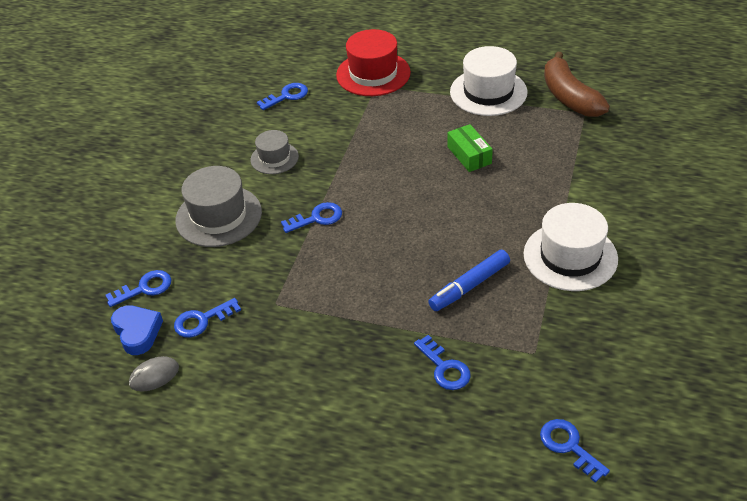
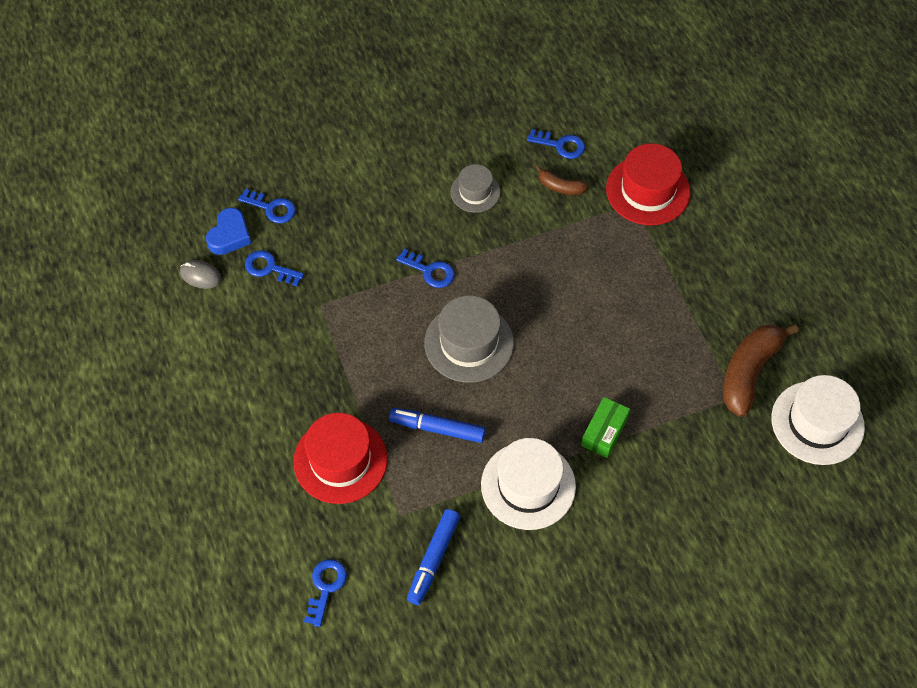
camera: 50 degrees right, 15 degrees up
grey hat [175,166,262,247] -> grey hat moved to [424,296,514,383]
blue key [414,335,471,390] -> red hat [293,413,388,504]
green box [447,124,493,172] -> green box moved to [581,397,630,458]
white hat [450,46,527,116] -> white hat moved to [771,375,865,465]
none -> blue marker [407,509,460,605]
none -> brown banana [536,165,589,195]

